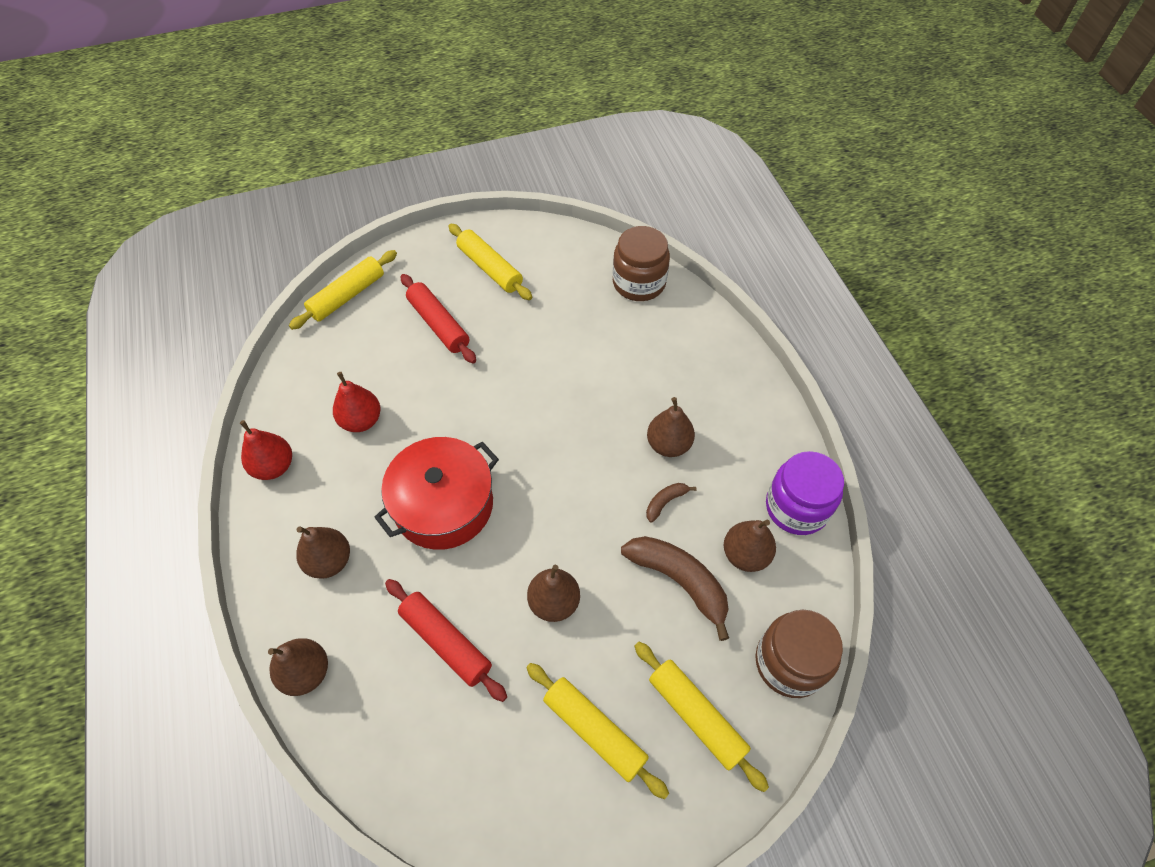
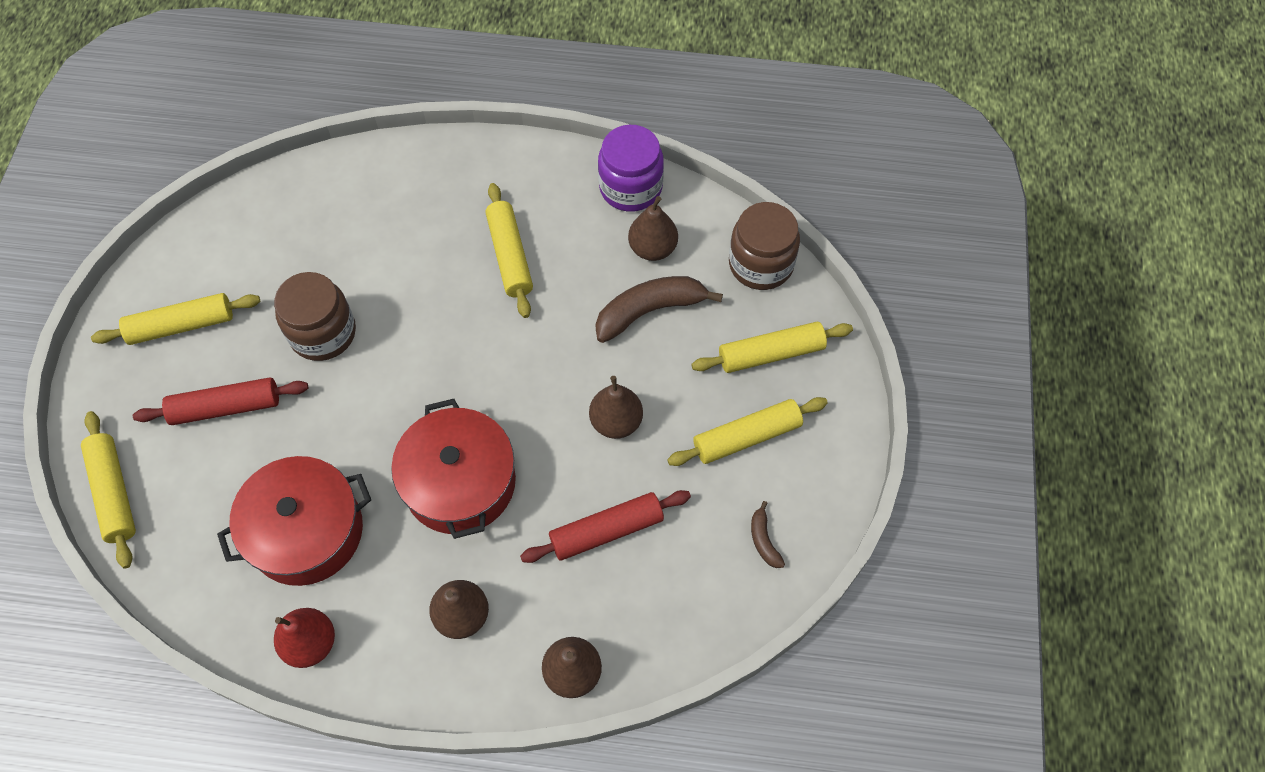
camera: 65 degrees left, 5 degrees up
red pear [333,372,381,432] -> red pot [217,456,371,586]
brown jar [613,226,670,301] -> brown jar moved to [274,272,356,361]
brown banana [646,483,696,523] -> brown banana moved to [751,501,785,568]
brown pear [647,397,695,457] -> yellow rolling pin [486,183,533,318]

